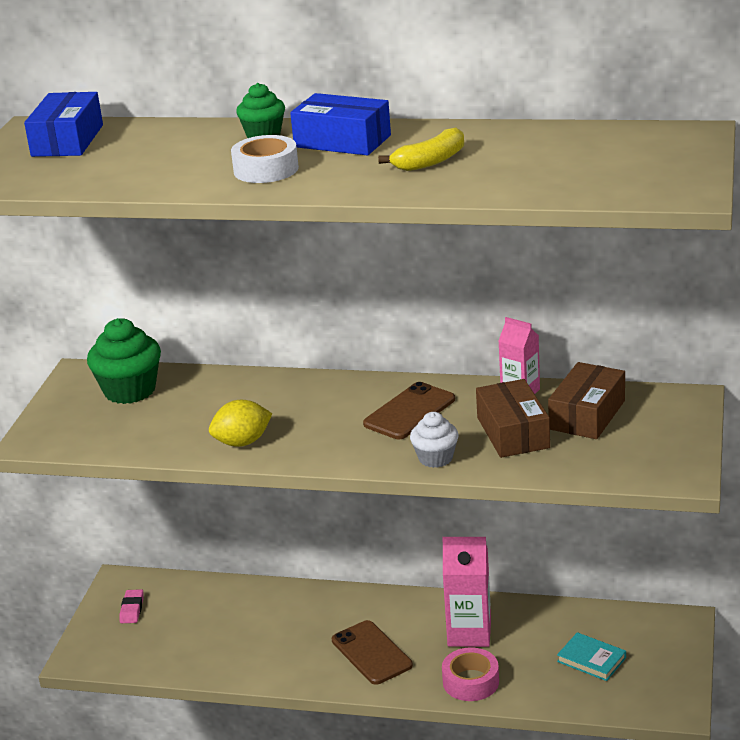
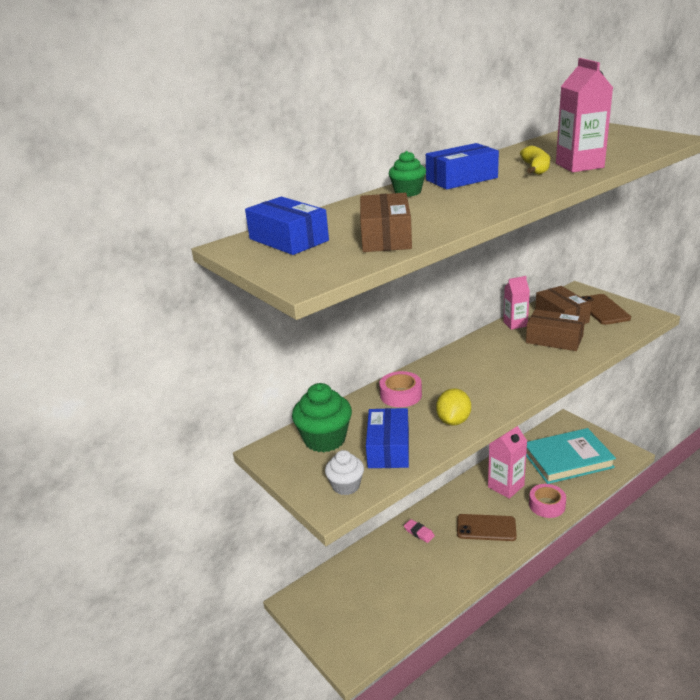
camera: 50 degrees left, 0 degrees up
pink eraser [119,589,144,623] -> pink eraser moved to [404,519,435,543]
white tape [231,135,299,183] -> none
brown phone [363,382,455,439] -> brown phone moved to [582,294,631,325]
white cupcake [410,412,459,468] -> white cupcake moved to [325,450,364,495]
turquoise book [557,632,626,681] -> turquoise book [526,428,616,484], size x2.21
none -> brown box [360,193,412,252]
none -> blue box [366,408,409,468]
none -> pink tape [379,371,422,407]
none -> pink carton [556,58,613,172]

